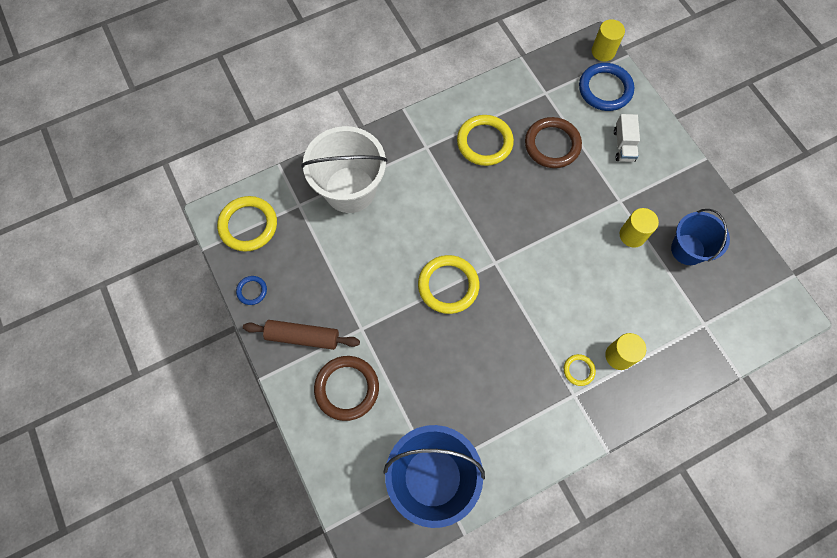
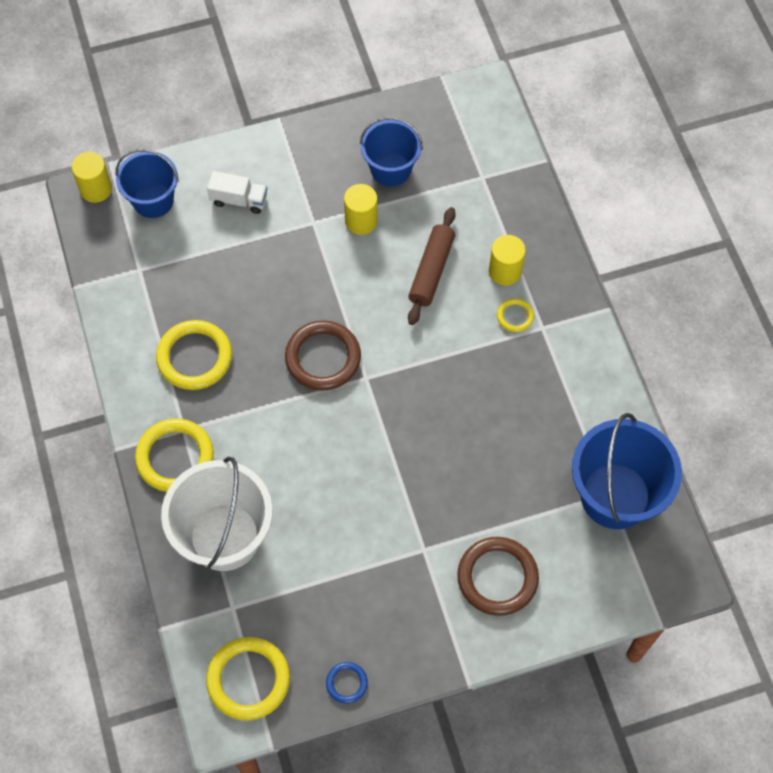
camera: 80 degrees left, 5 degrees down
brown rolling pin [243,320,360,350] -> brown rolling pin moved to [408,207,456,325]
yellow ring [418,255,479,314] -> yellow ring moved to [135,419,214,492]
brown ring [525,117,582,168] -> brown ring moved to [285,320,361,391]
blue ring [579,63,634,111] -> blue bucket [116,149,179,218]

